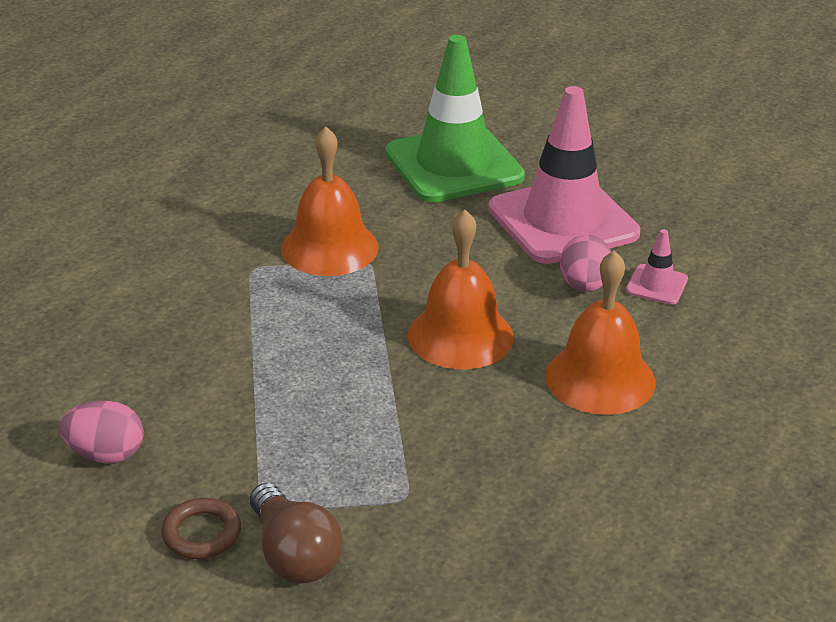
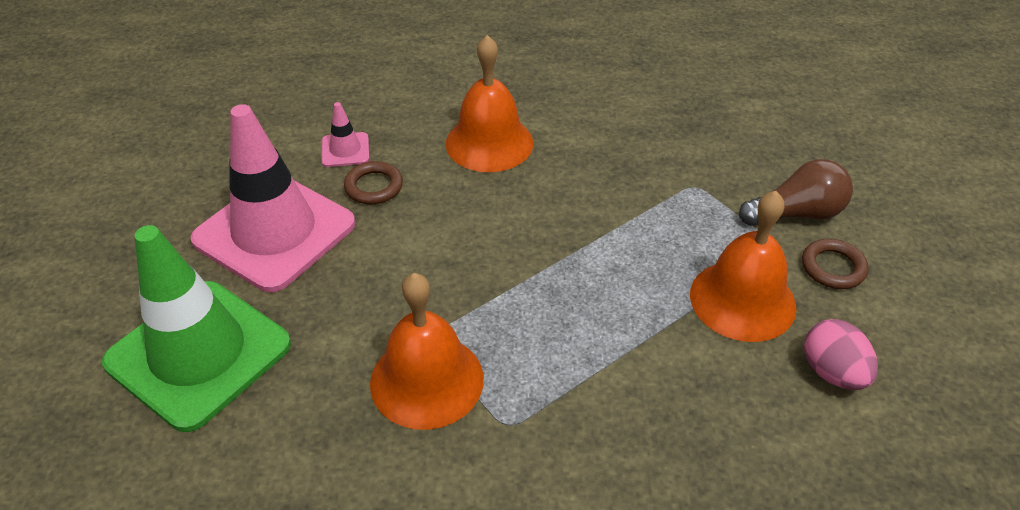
camera: 120 degrees left, 10 degrees up
brown light bulb [250,483,343,584] -> brown light bulb turned 45 degrees clockwise [739,159,853,226]
orange bell [408,210,514,369] -> orange bell moved to [690,191,797,342]
pink egg [560,235,611,292] -> brown ring [344,161,403,204]

